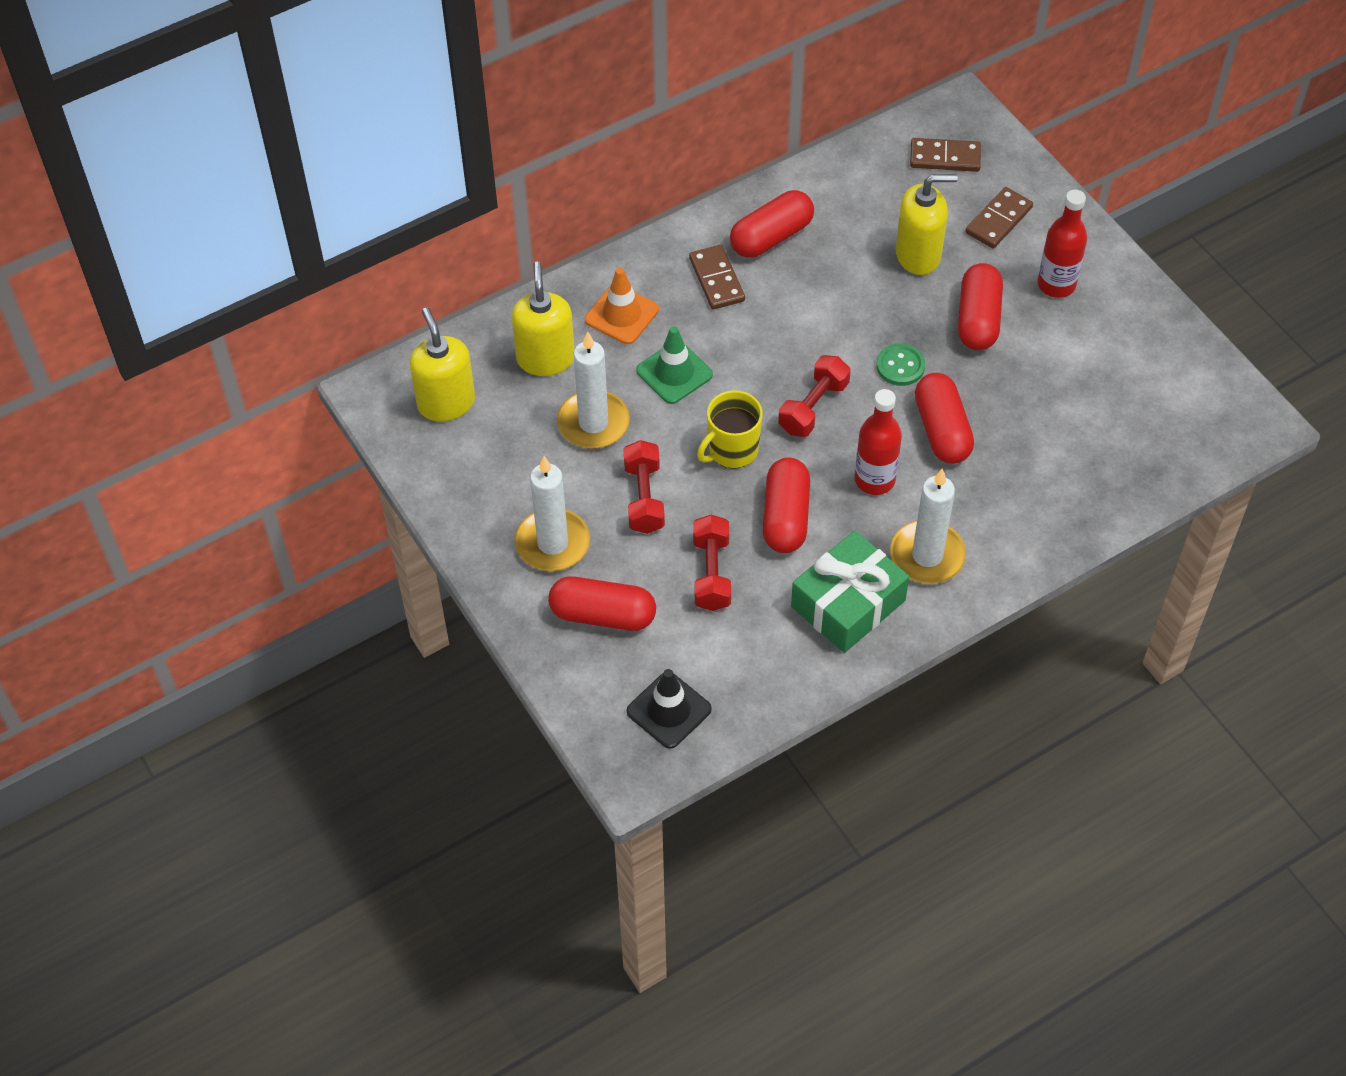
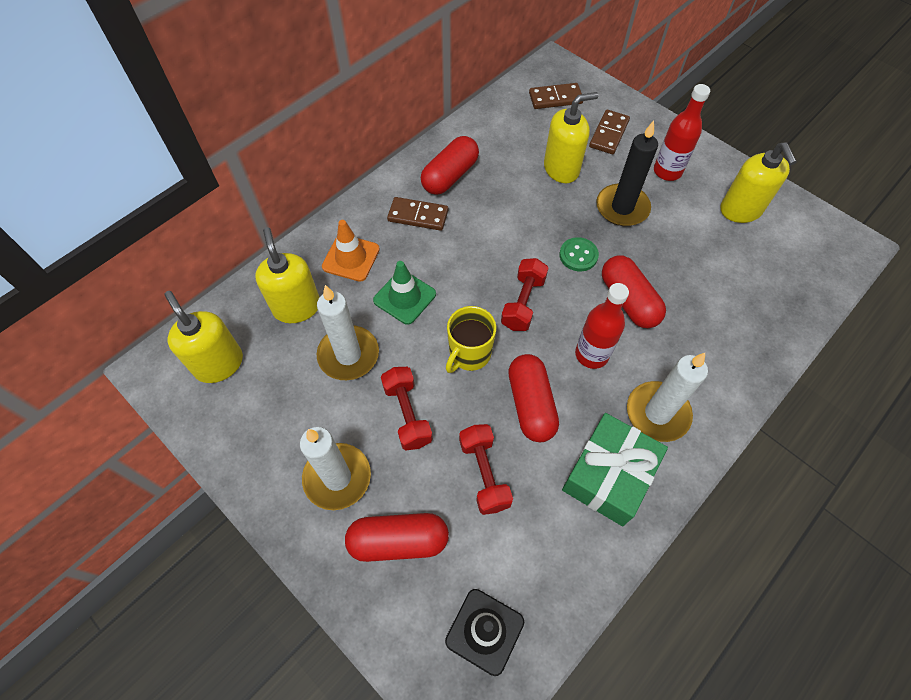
camera: 15 degrees left, 5 degrees up
brown domino [689,245,745,310] -> brown domino turned 45 degrees counterclockwise [387,197,448,231]
red capsule [958,263,1003,350] -> black candle [596,121,658,226]
none -> yellow soap dispenser [721,142,797,223]

